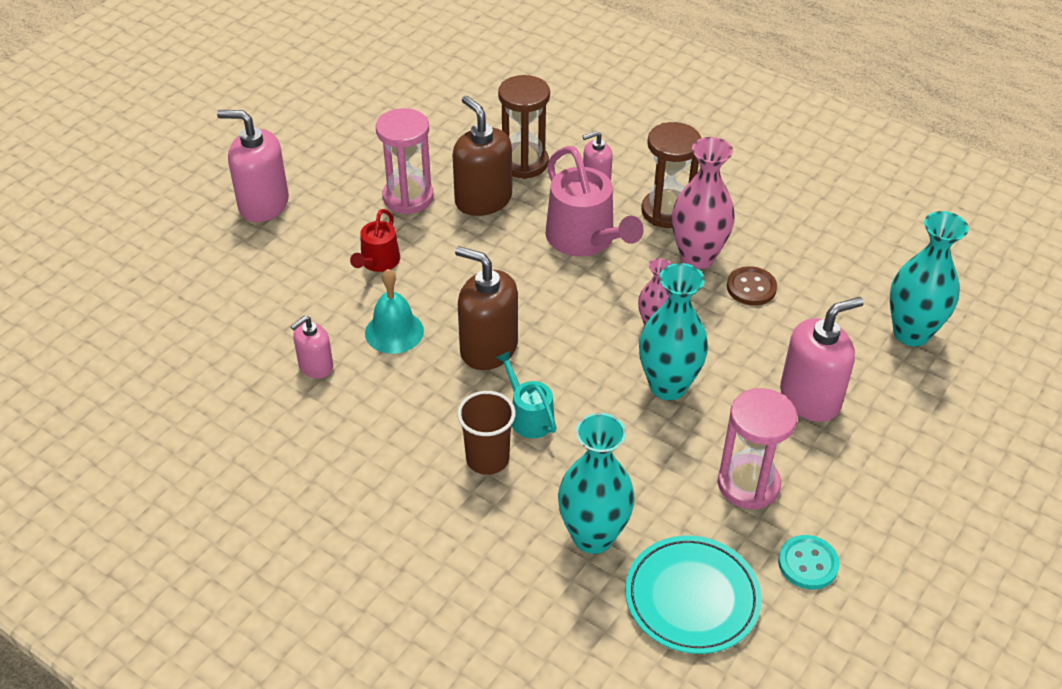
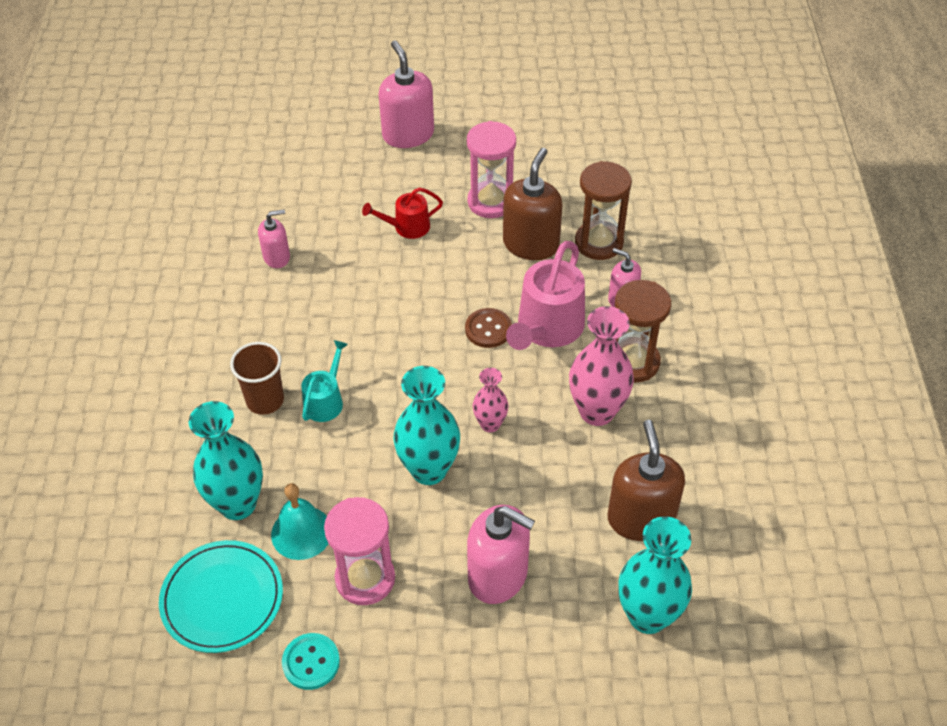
camera: 55 degrees right, 5 degrees up
pink soap dispenser [291,316,333,379] -> pink soap dispenser turned 150 degrees clockwise [258,209,290,268]
turquoise bell [365,269,424,354] -> turquoise bell moved to [271,483,328,560]
brown soap dispenser [455,246,518,370] -> brown soap dispenser moved to [608,420,685,541]
brown button [727,266,777,306] -> brown button moved to [465,308,512,348]

